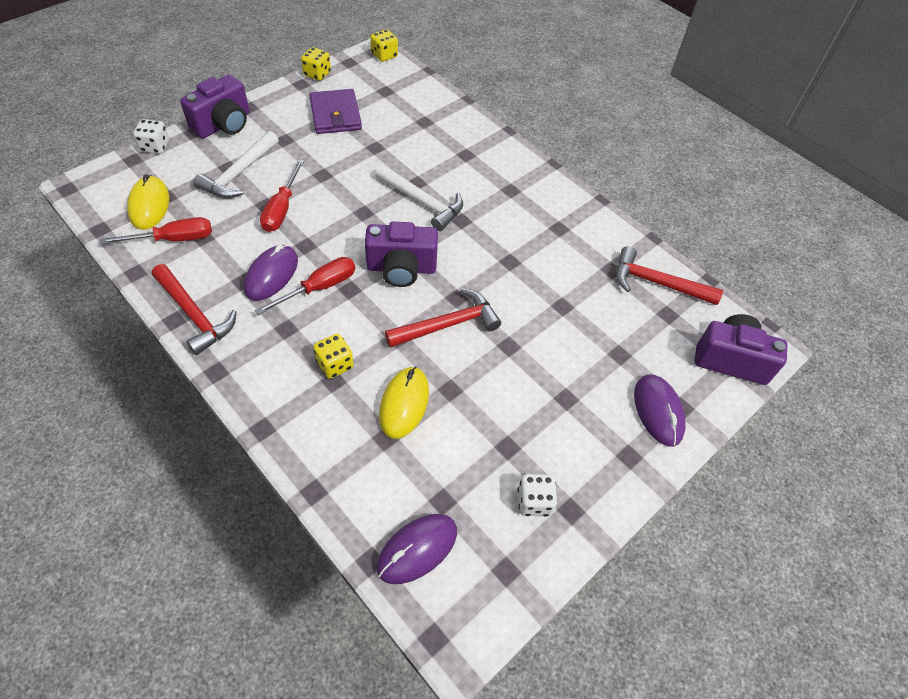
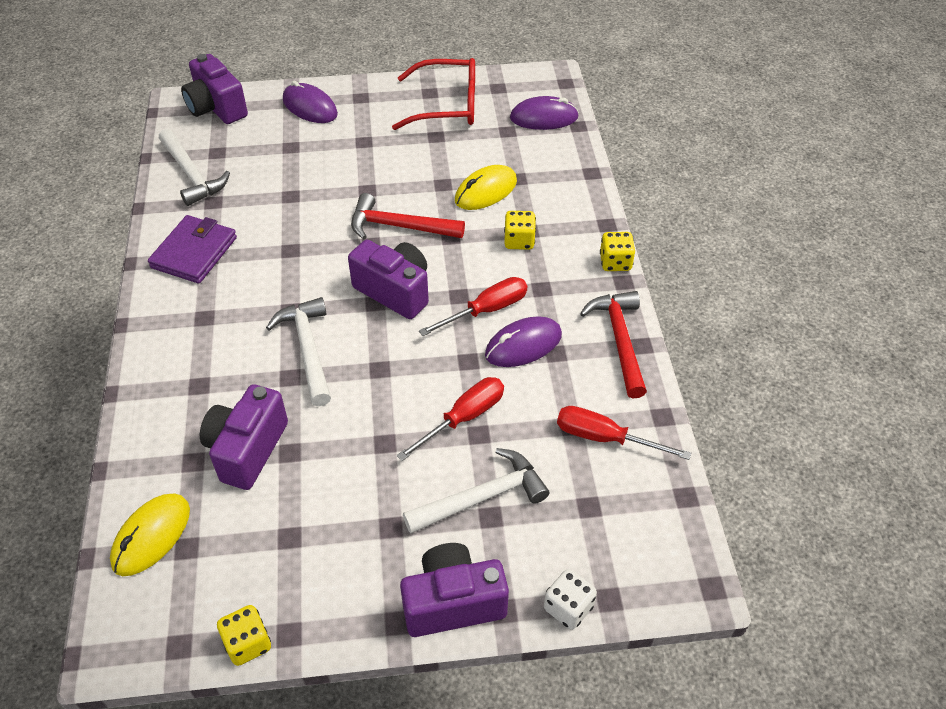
camera: 140 degrees left, 5 degrees down
yellow mouse [127,174,169,230] -> yellow mouse moved to [110,494,190,576]
red screwdriver [255,257,355,315] -> red screwdriver turned 150 degrees clockwise [419,277,527,336]
purple wallet [309,89,362,134] -> purple wallet moved to [148,215,237,284]
yellow dice [371,29,398,62] -> yellow dice moved to [600,232,635,271]
white dice [518,474,557,517] -> red glasses [392,58,475,130]
red hammer [616,246,723,305] -> white hammer [159,129,230,206]
purple mouse [634,374,686,447] -> purple mouse turned 75 degrees counterclockwise [283,81,338,123]
none -> purple camera [200,384,288,490]

